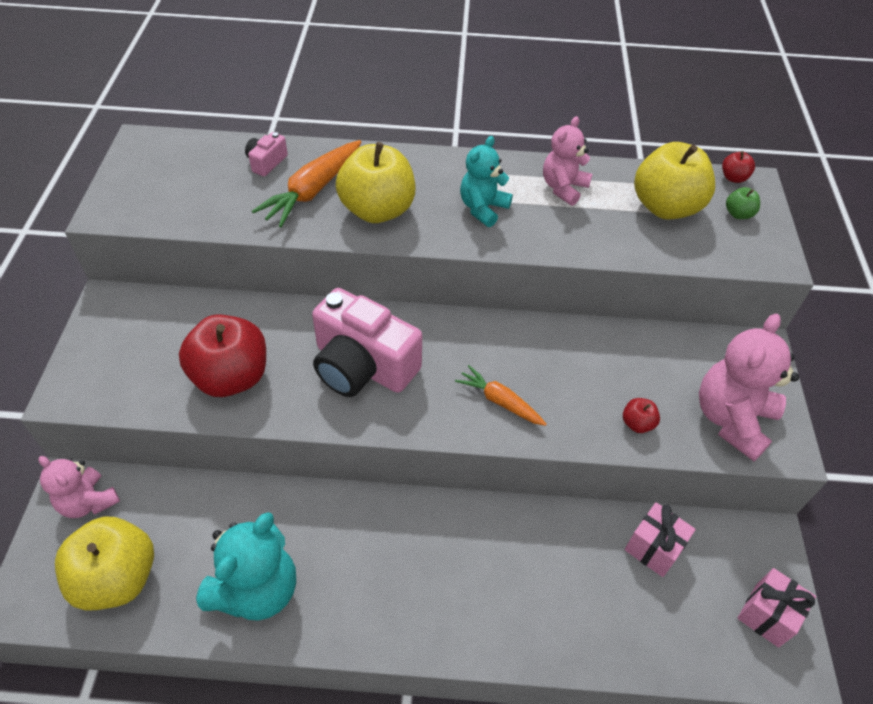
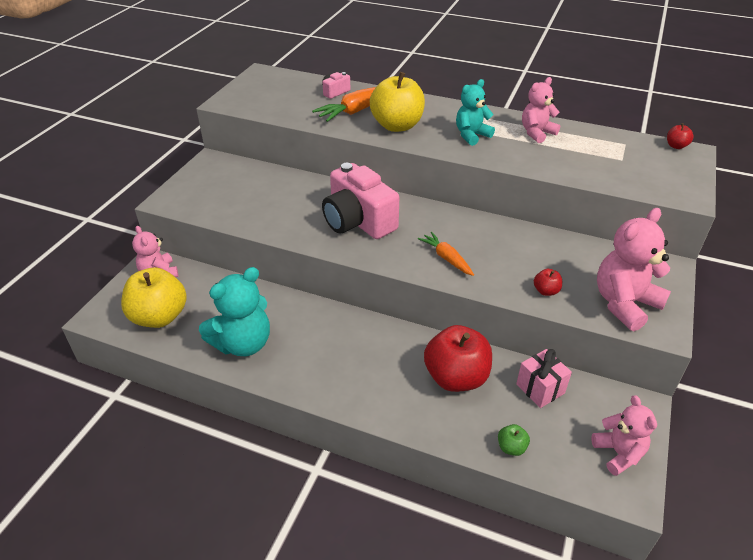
camera: 20 degrees right, 10 degrees down
red apple [179,314,266,397] -> red apple moved to [424,325,492,392]
yellow apple [634,142,715,219] -> none
green apple [726,187,760,219] -> green apple moved to [498,424,530,456]
pink gift [737,568,816,647] -> pink teddy bear [591,395,657,476]

